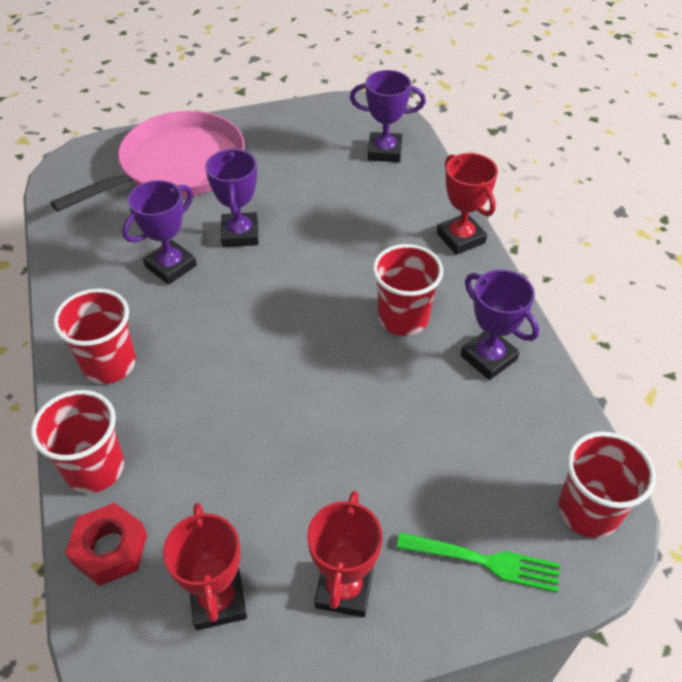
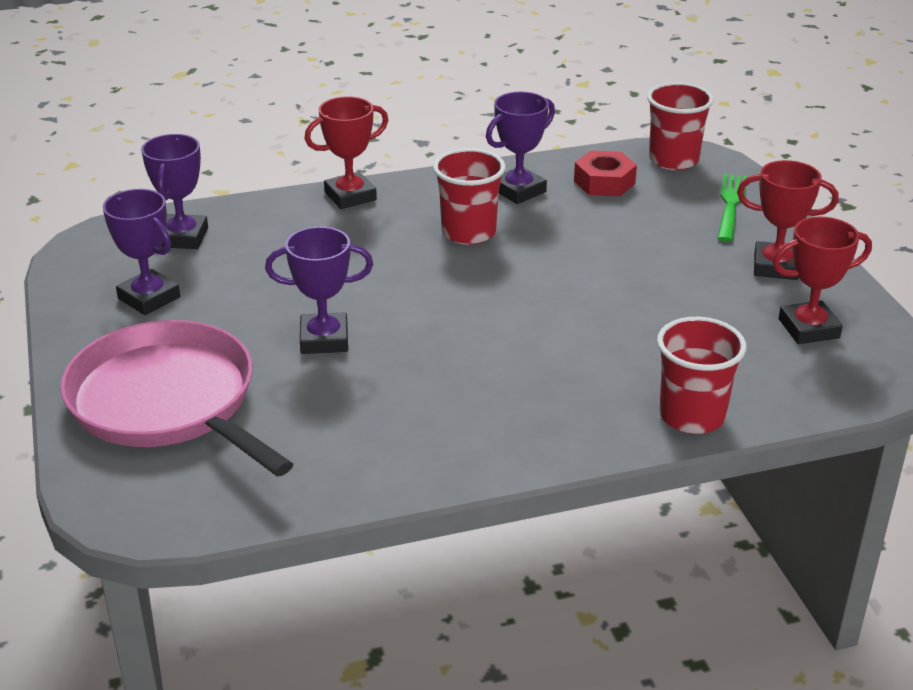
camera: 90 degrees left, 15 degrees down
red cup [53,288,136,384] -> none
red nut [65,503,147,586] -> red nut moved to [574,151,637,196]
purple trophy [122,180,197,285] -> purple trophy moved to [103,189,180,315]

